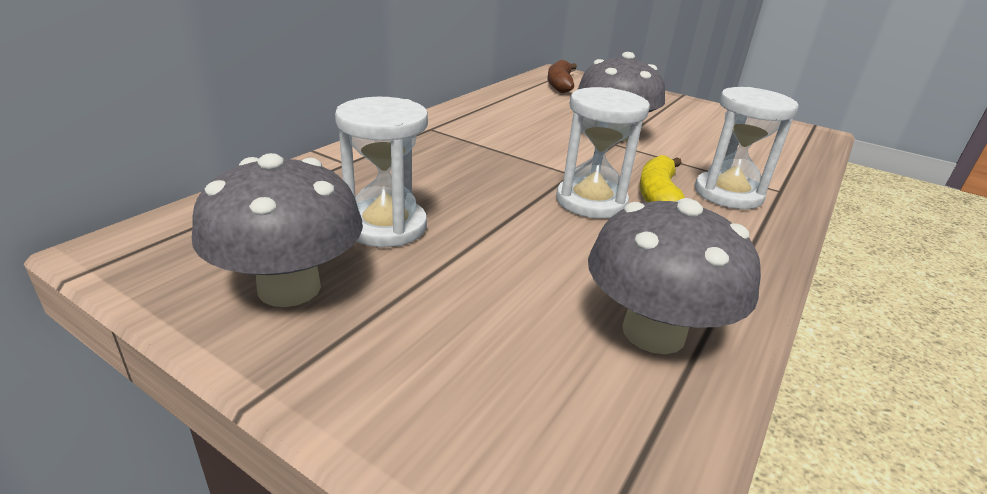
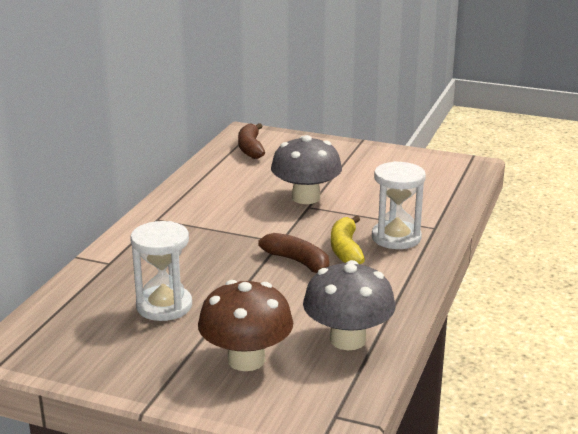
camera: 10 degrees left, 5 degrees down
grey mushroom [192,153,363,307] -> none
white hourglass [556,87,650,219] -> brown banana [258,233,329,273]
none -> brown mushroom [198,280,293,371]

